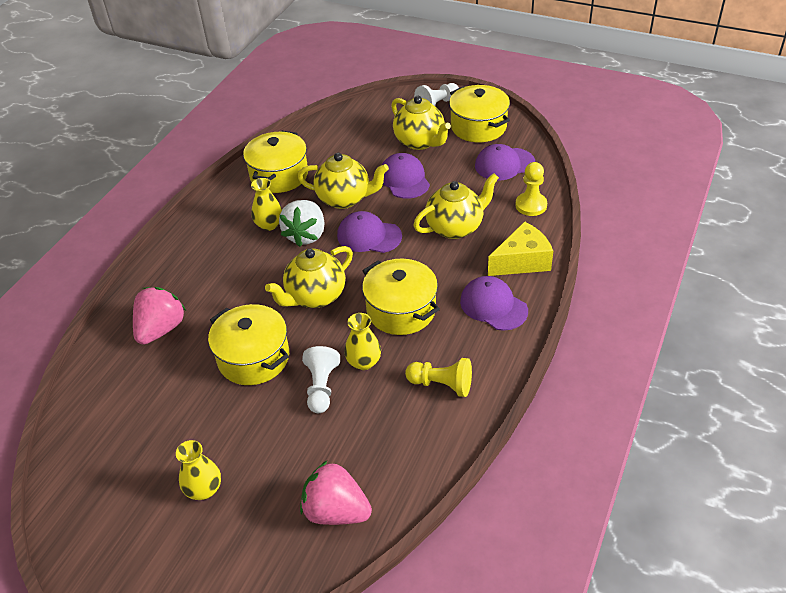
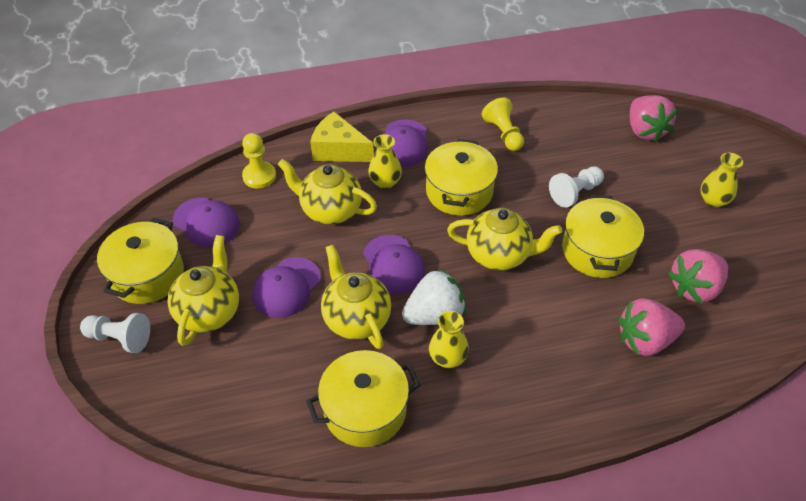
camera: 130 degrees left, 5 degrees up
yellow vase [344,313,381,370] -> yellow vase moved to [368,134,402,189]
none -> pink strawberry [668,249,728,304]

